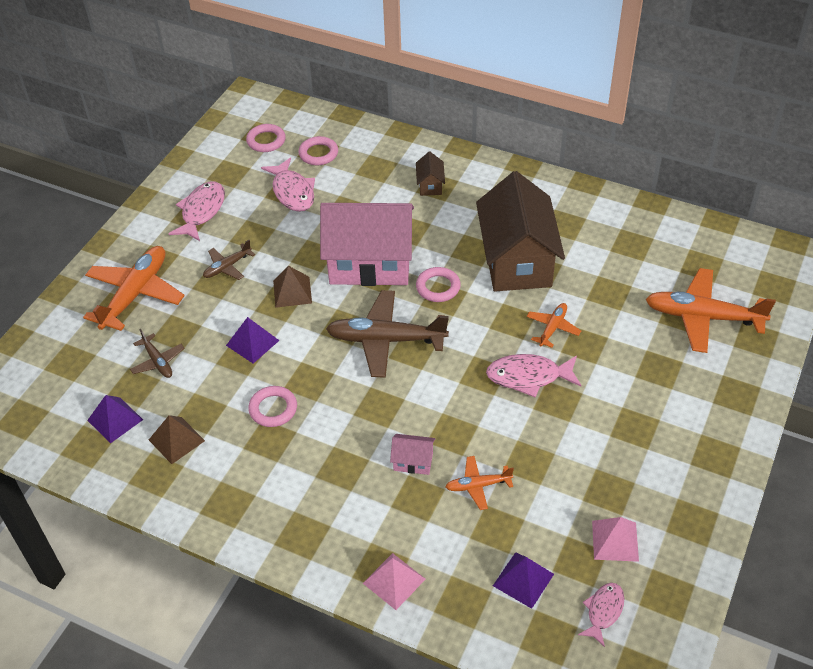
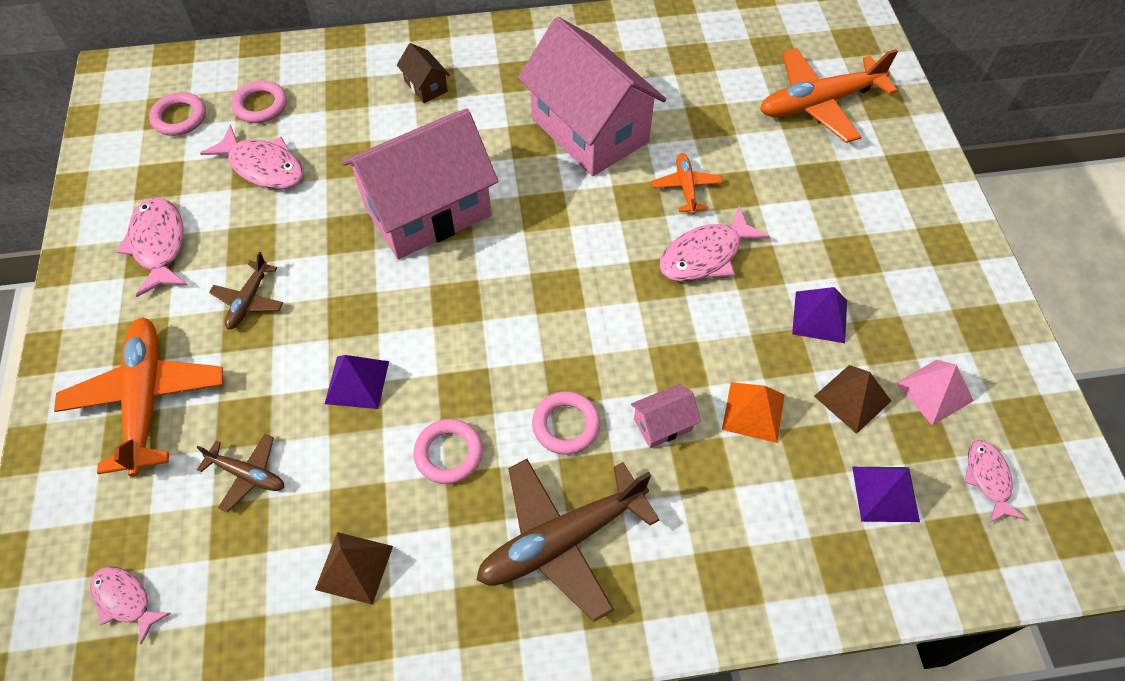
camera: 35 degrees left, 10 degrees up
purple pyramid [87,395,143,443] -> purple pyramid moved to [792,287,847,343]
brown pyramid [273,266,312,308] -> brown pyramid moved to [814,365,891,434]
brown plane [326,290,449,378] -> brown plane moved to [477,459,660,622]
pink pyramid [363,553,425,610] -> none
pink ring [416,267,461,302] -> pink ring moved to [532,391,600,455]
orange plane [446,456,514,510] -> orange pyramid [722,382,785,443]
brown house [476,171,565,291] -> pink house [518,17,666,176]
none -> pink fish [90,567,171,645]

